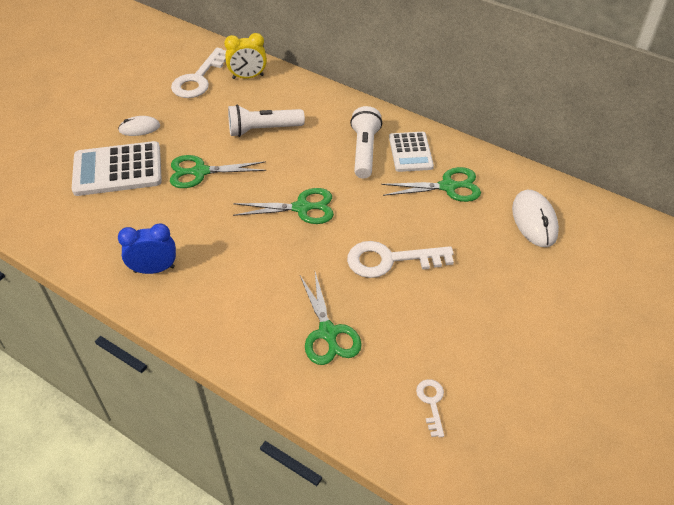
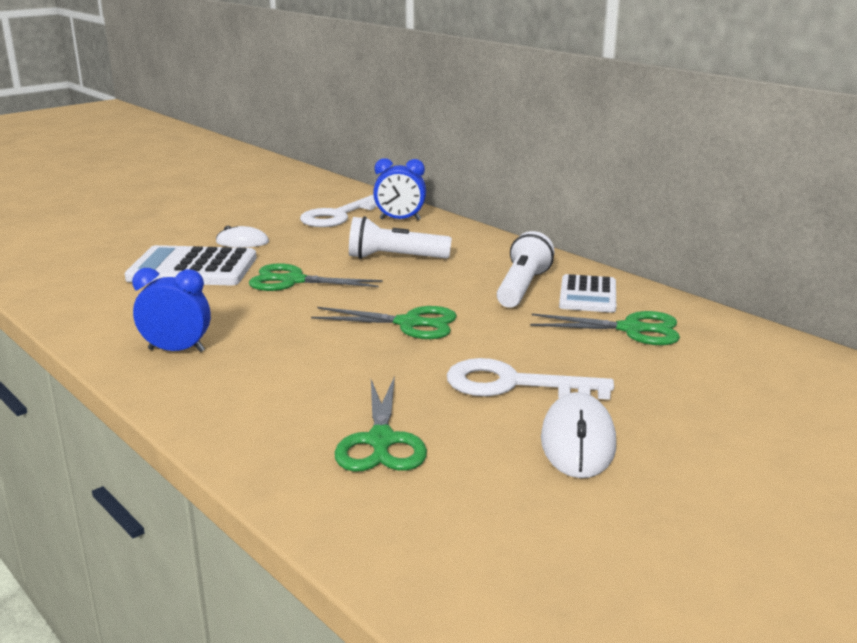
camera: 15 degrees right, 25 degrees down
yellow clock [224,33,267,79] -> blue clock [373,158,426,220]
white key [416,379,444,438] -> none
white mouse [512,190,559,247] -> white mouse moved to [541,392,616,478]

